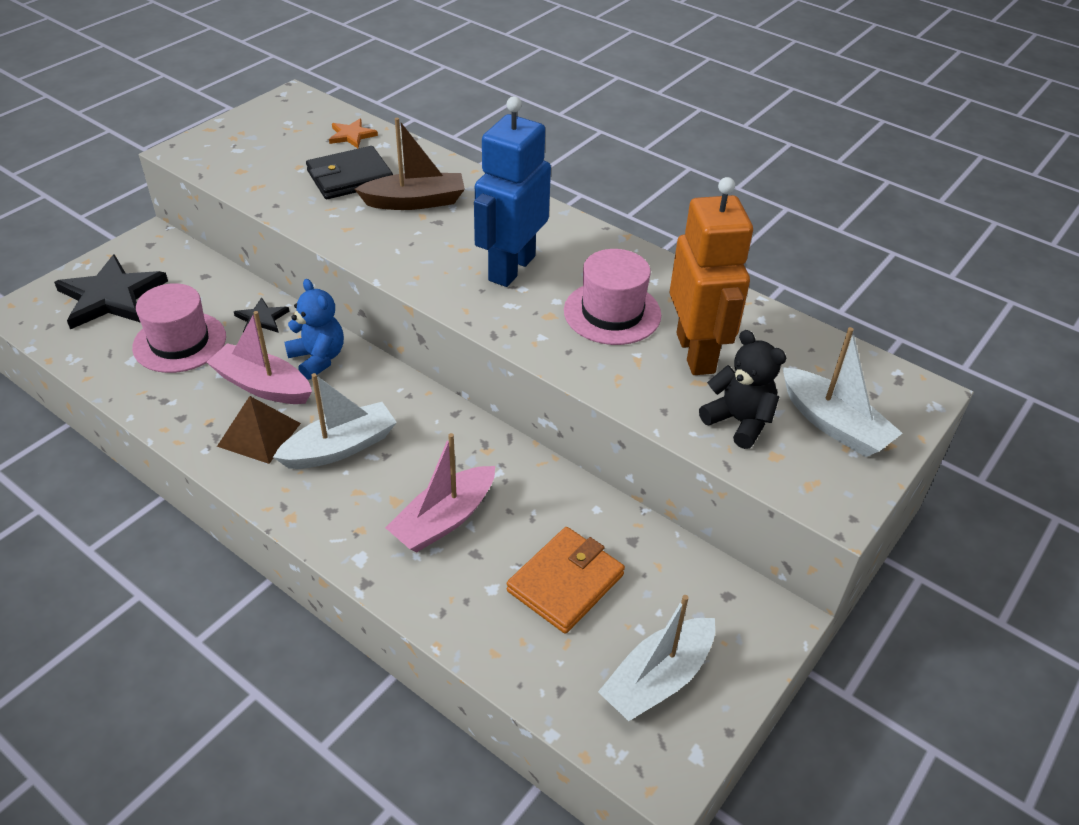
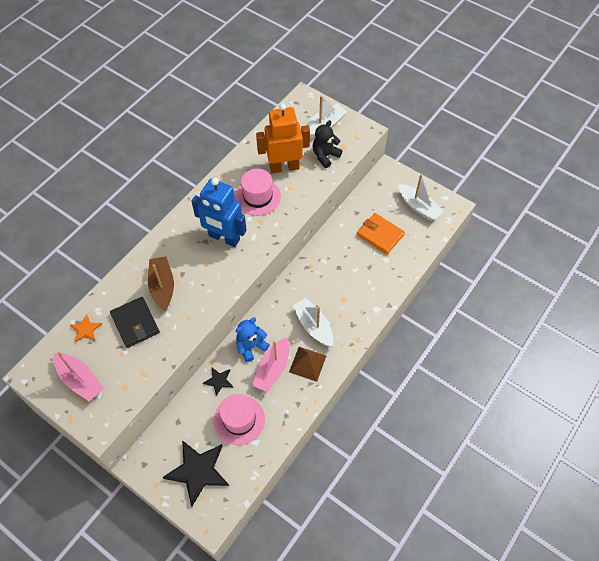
camera: 90 degrees left, 15 degrees up
pink boat [385,433,495,553] -> pink boat moved to [54,352,104,401]

